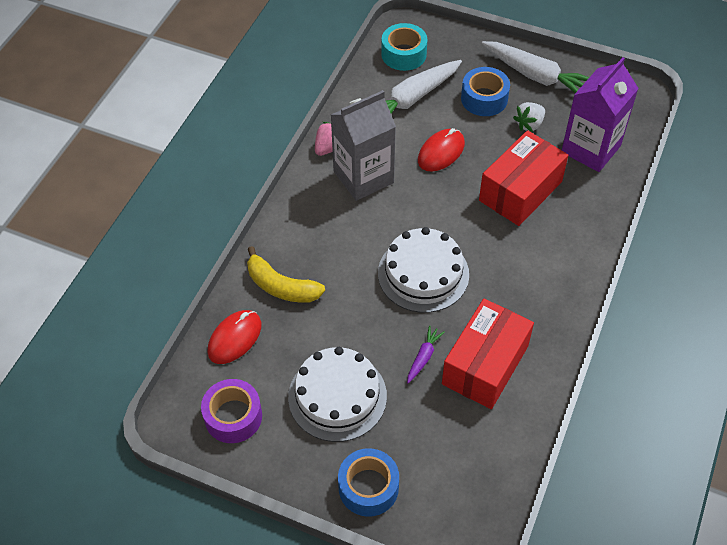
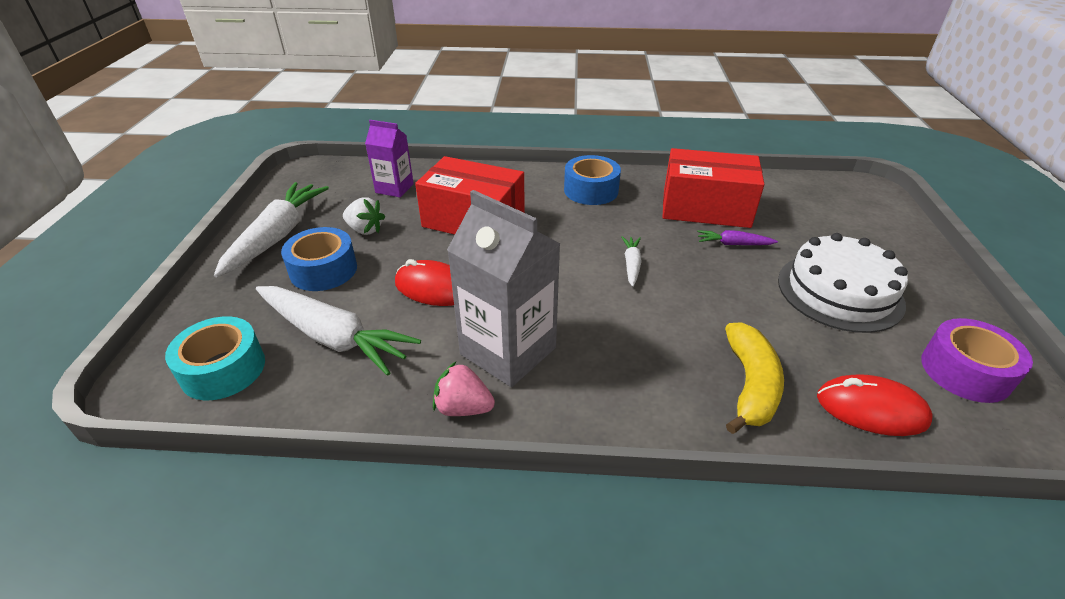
camera: 110 degrees left, 15 degrees down
blue tape [338,448,399,517] -> blue tape moved to [564,155,621,205]
white cake [378,227,469,313] -> white carrot [621,236,642,287]
purple carton [562,57,639,172] -> purple carton [365,120,414,197], size x0.58

